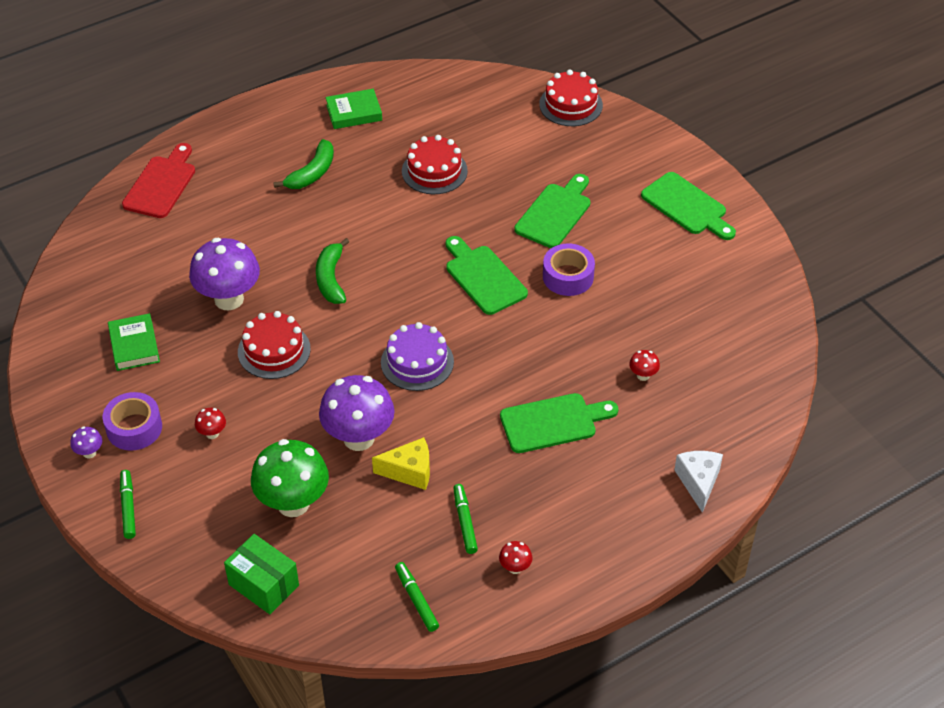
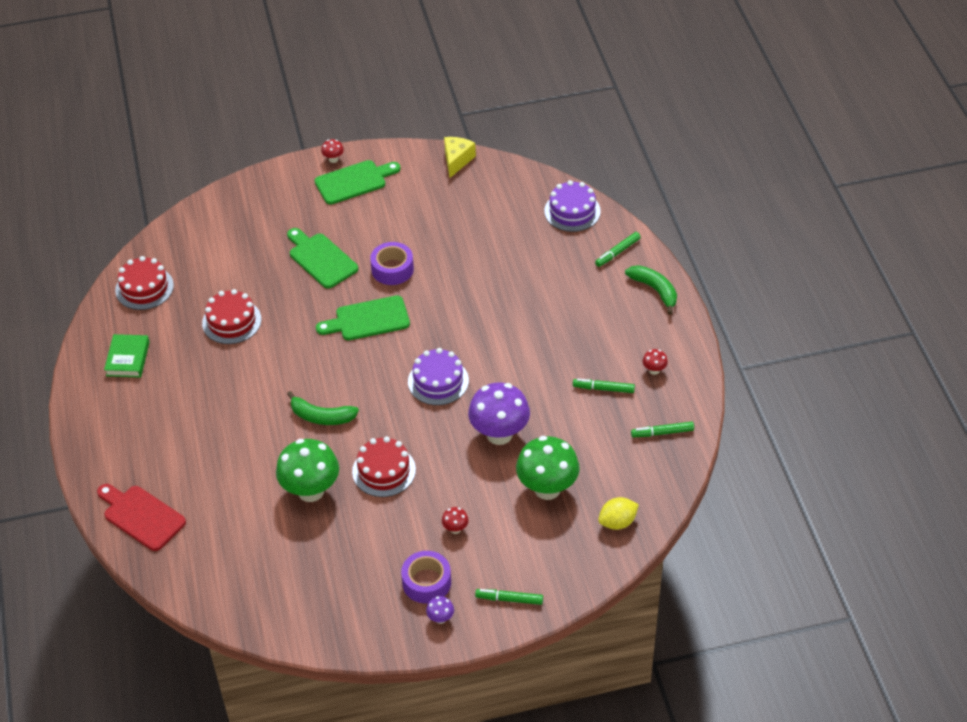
camera: 70 degrees left, 0 degrees up
green book [108,313,160,371] -> none
purple mushroom [189,238,260,310] -> green mushroom [276,439,339,502]
green box [224,534,299,614] -> yellow lemon [598,497,639,530]
green banana [273,139,334,189] -> green banana moved to [625,265,677,315]
yellow cheese [372,437,430,490] -> yellow cheese moved to [444,137,476,178]
green cutting board [500,393,619,453] -> none
red cake [539,70,603,126] -> red cake moved to [115,256,174,310]
red mushroom [629,350,660,381] -> red mushroom moved to [321,139,344,163]
white cheese [674,451,723,513] -> green marker [595,232,641,267]
none -> purple cake [544,180,601,232]

